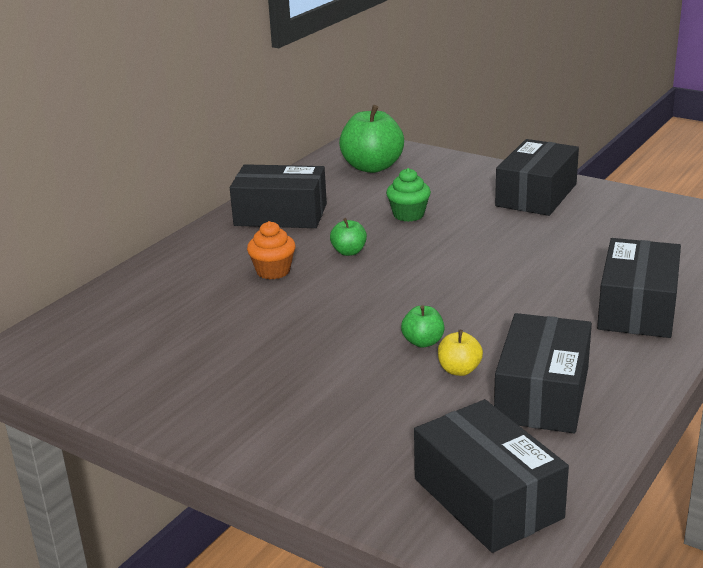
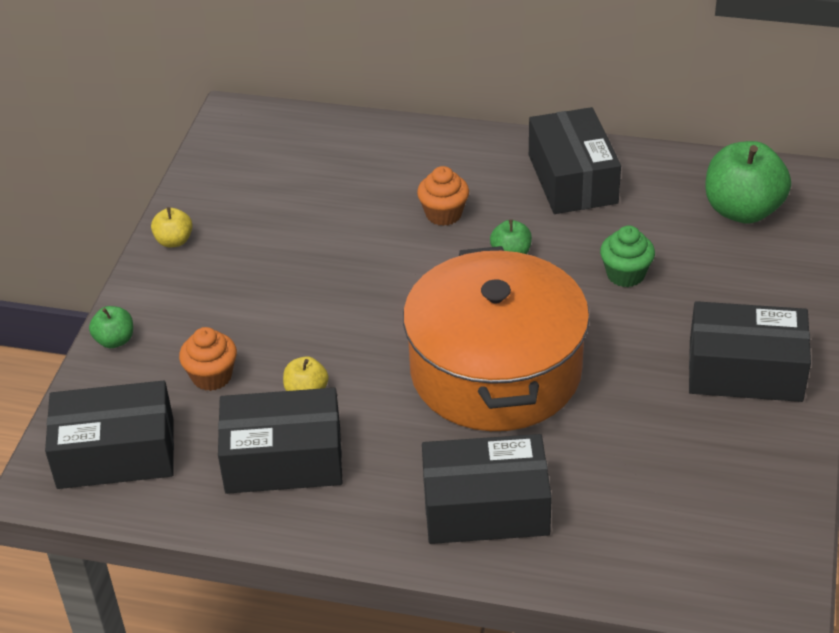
camera: 70 degrees right, 15 degrees up
green apple [401,305,444,348] -> green apple moved to [89,306,133,348]
black box [414,399,569,553] -> black box turned 45 degrees clockwise [45,380,174,489]
none -> yellow apple [151,207,193,247]
none -> orange cupcake [179,327,237,391]
none -> orange pot [403,246,590,431]

